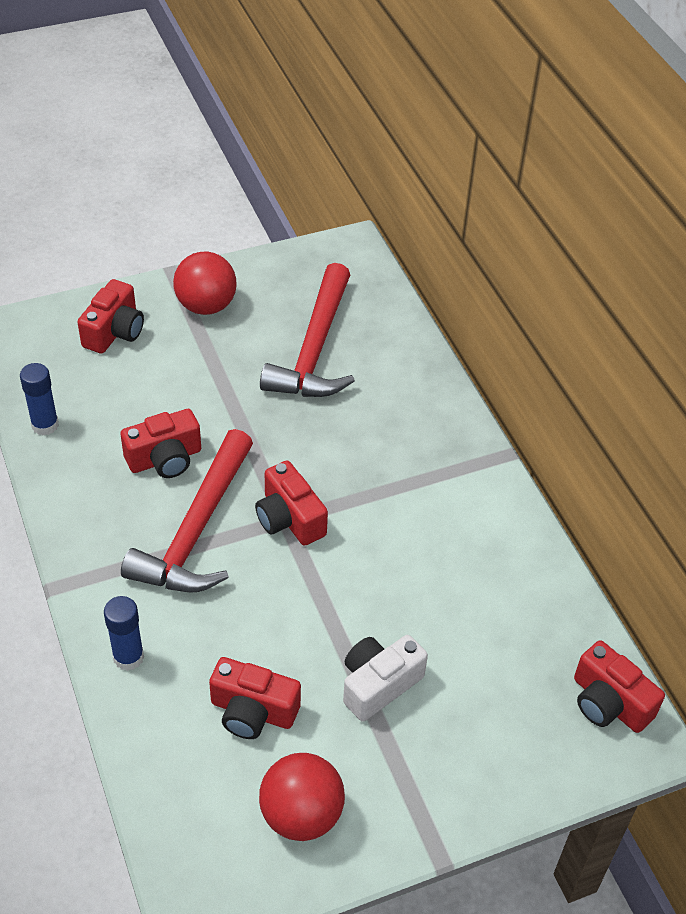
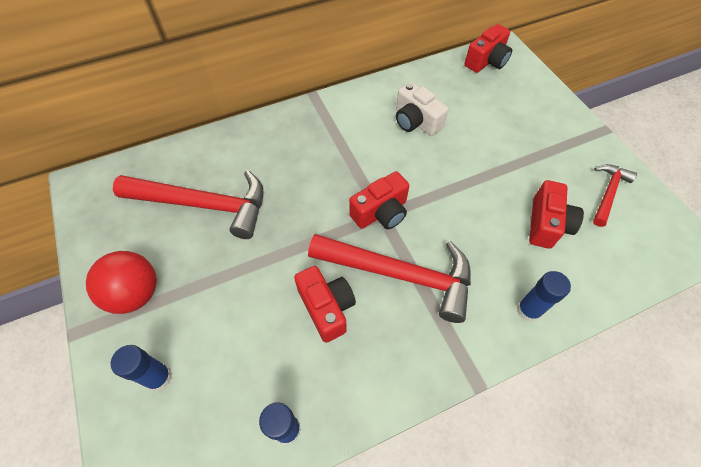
camera: 90 degrees left, 10 degrees up
red camera [77,279,144,354] -> blue glue stick [111,345,172,391]
red ball [259,753,345,841] -> red hammer [593,164,637,227]
white camera [343,635,428,722] -> white camera moved to [396,82,448,136]

